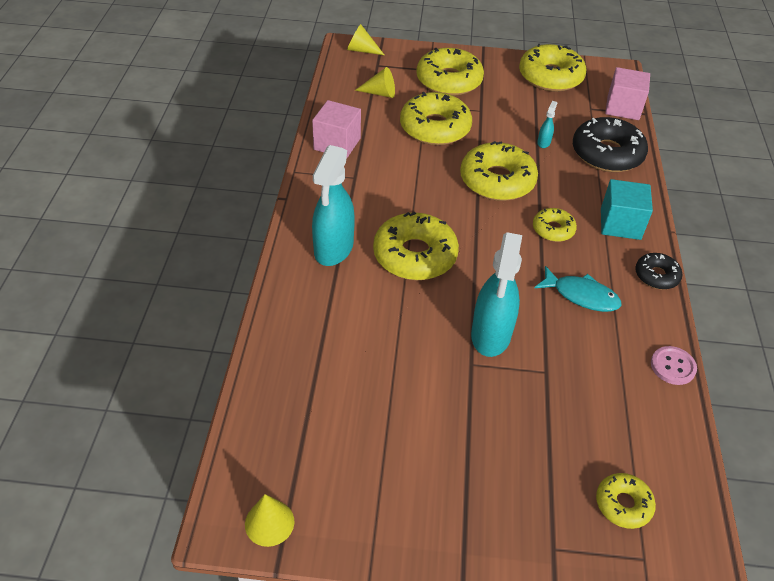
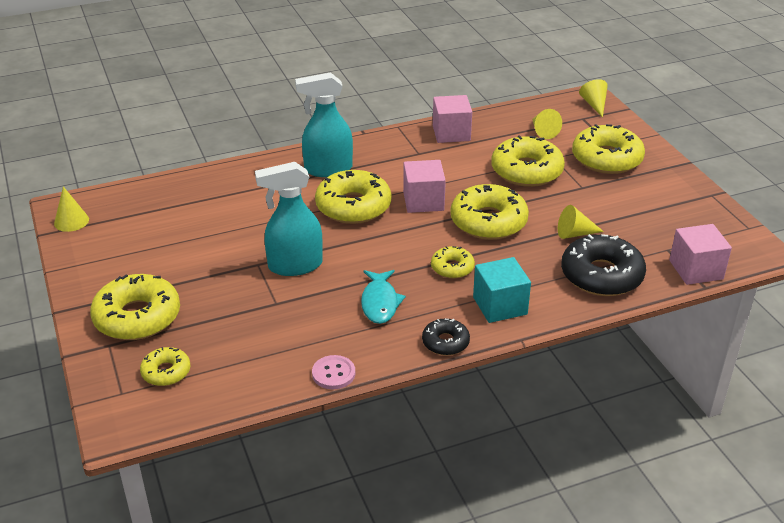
camera: 65 degrees right, 10 degrees down
yellow donut [519,44,586,92] -> yellow donut moved to [90,274,180,340]
turquoise spray bottle [537,101,557,148] -> yellow cone [558,205,604,239]
none -> pink cube [403,160,446,213]

